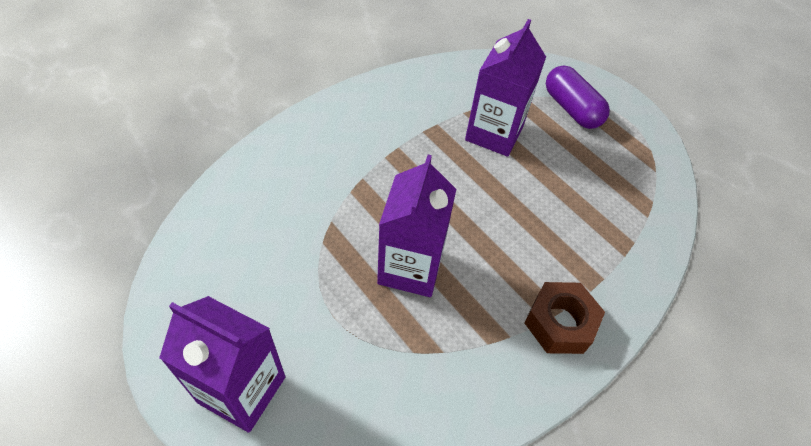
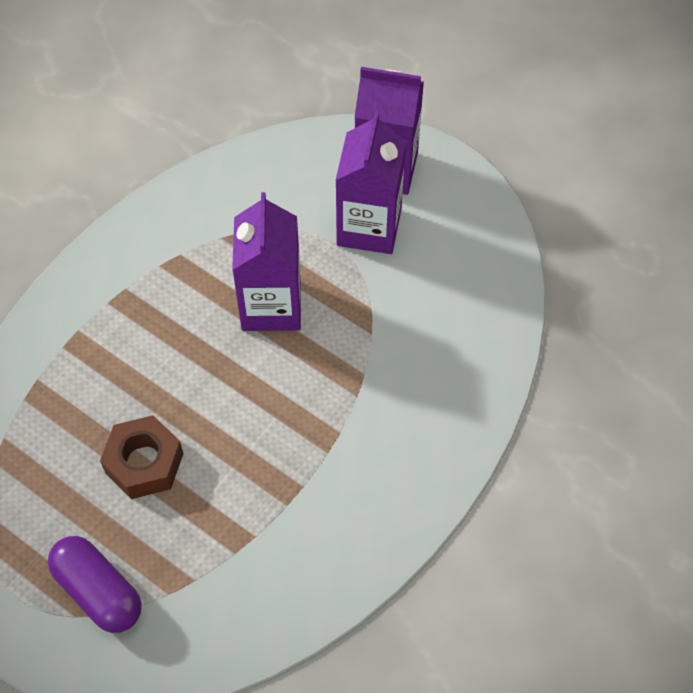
camera: 170 degrees right, 5 degrees up
purple carton [465,19,546,157] -> purple carton moved to [336,111,406,254]
brown nut [524,282,605,354] -> brown nut moved to [100,415,183,499]

